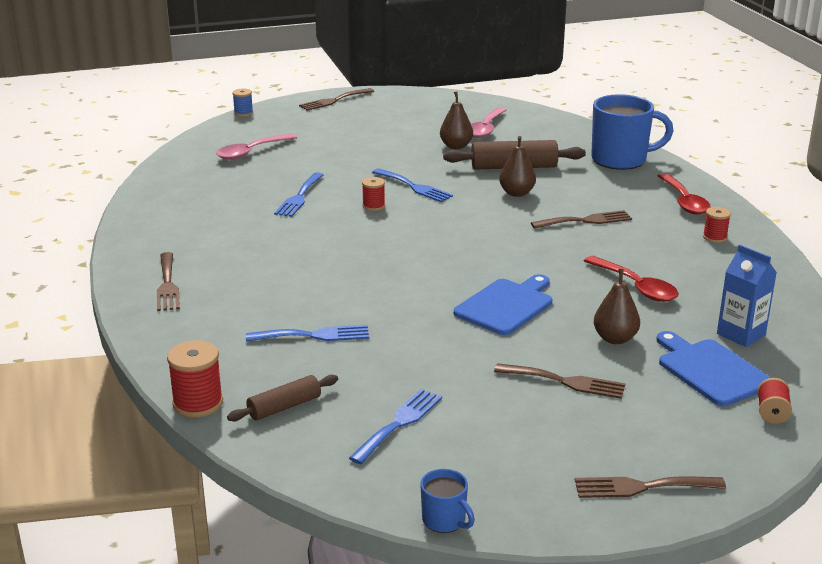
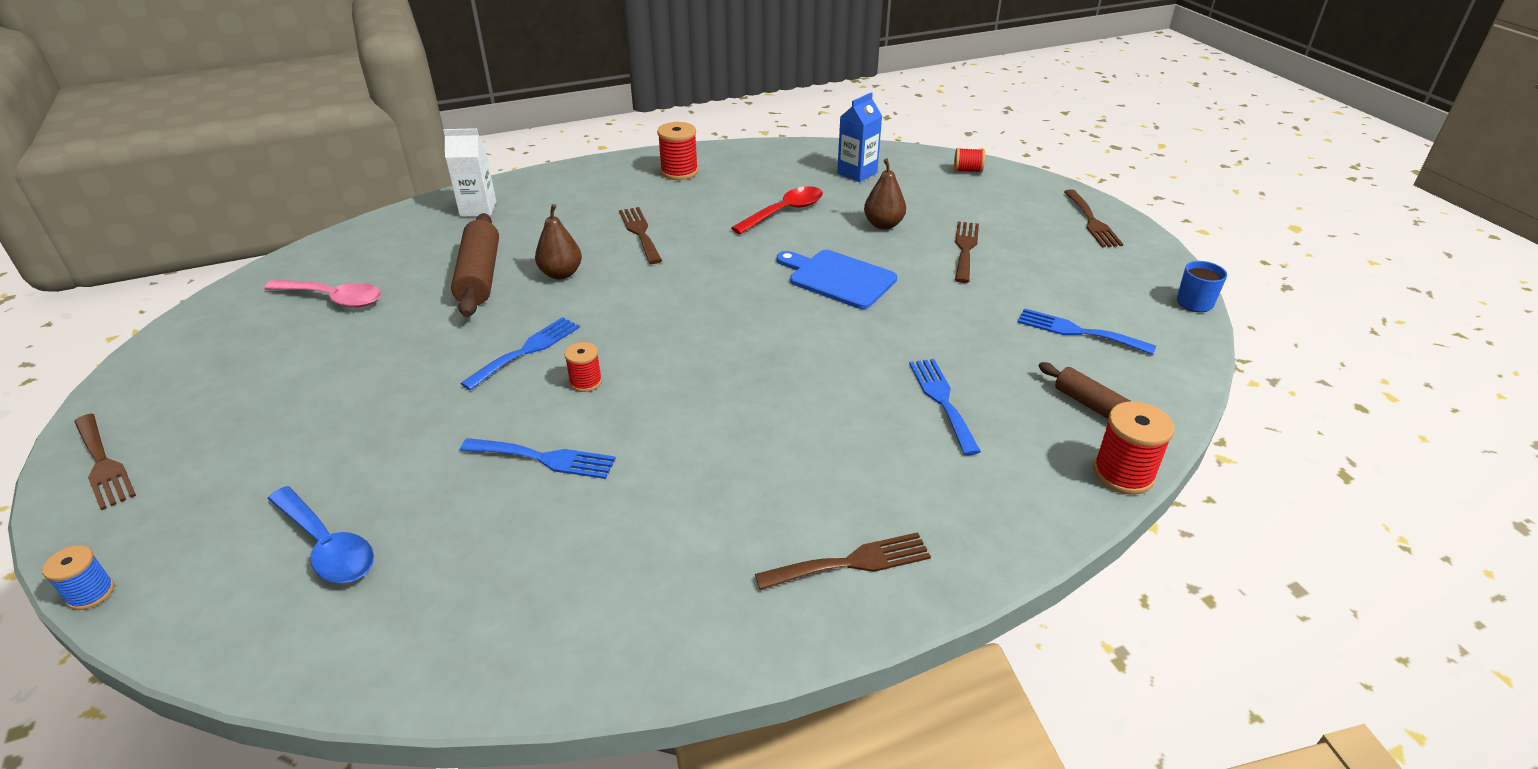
camera: 95 degrees left, 10 degrees up
pink spoon [216,133,298,160] -> blue spoon [268,486,374,583]
brown pear [440,92,473,149] -> none
blue mug [591,94,674,170] -> white carton [443,128,496,217]
blue cutting board [656,331,771,406] -> none
red spoon [658,173,710,215] -> none
red spool [703,207,731,243] -> red spool [657,122,698,180], size x1.63

